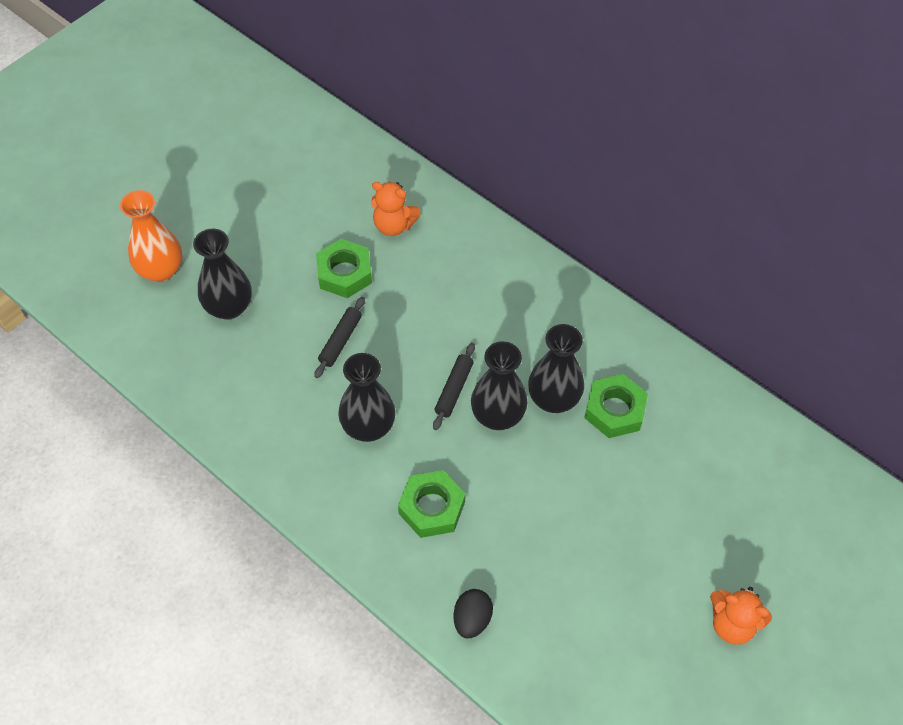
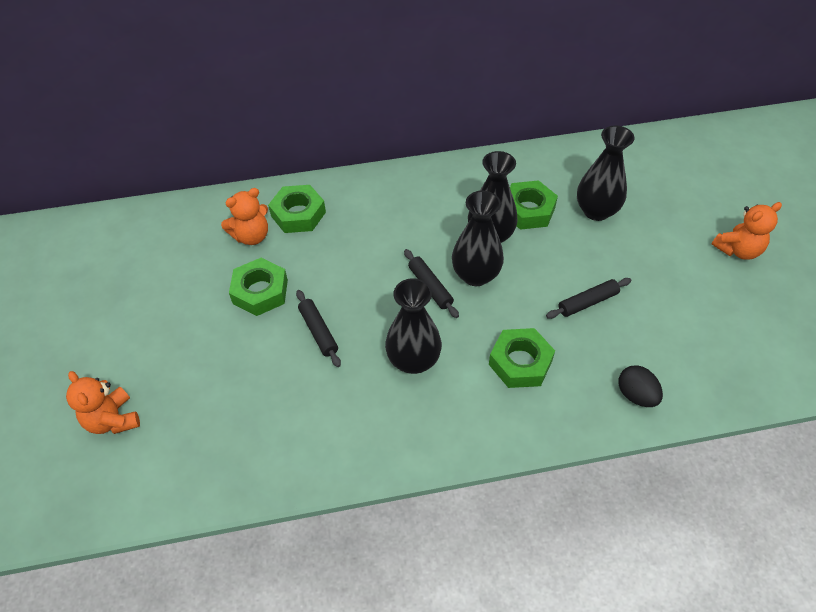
camera: 50 degrees left, 5 degrees down
orange vase [120,190,182,282] -> orange teddy bear [66,371,140,434]
black vase [193,229,252,320] -> black vase moved to [577,125,635,221]
none -> green nut [268,185,326,233]
none -> black rolling pin [546,278,631,319]

